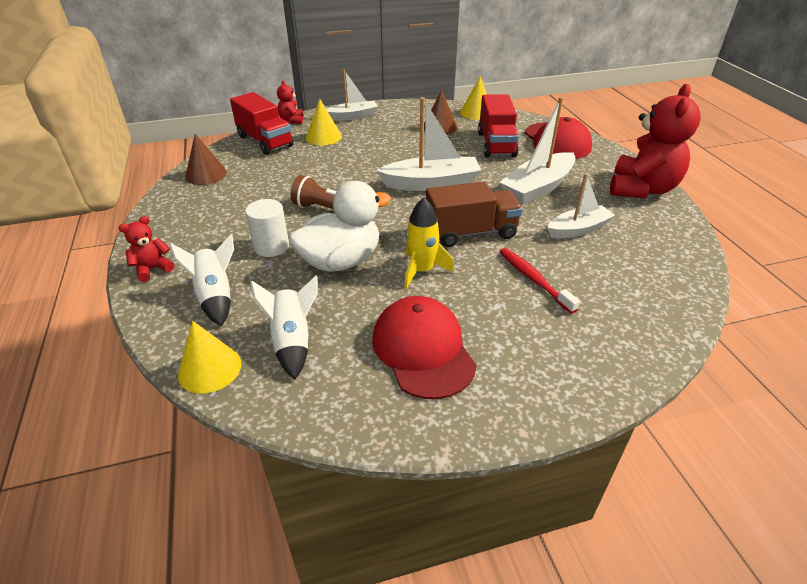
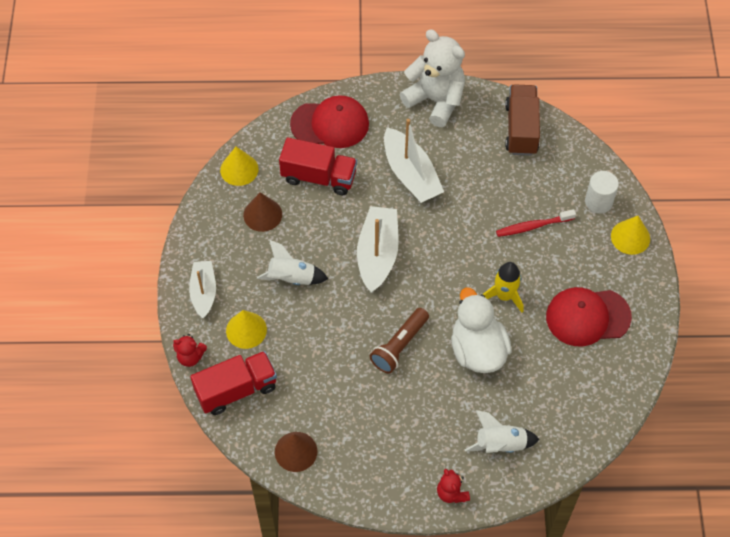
camera: 75 degrees left, 20 degrees up
yellow cone [178,321,242,394] -> yellow cone moved to [611,216,650,255]
white cylinder [245,199,289,257] -> white cylinder moved to [585,171,619,214]
white rocket [250,275,318,379] -> white rocket moved to [257,240,328,285]
brown truck [426,181,523,247] -> brown truck moved to [505,84,540,156]
white boat [547,173,615,238] -> none
red teddy bear [610,84,701,198] -> white teddy bear [400,29,465,127]

